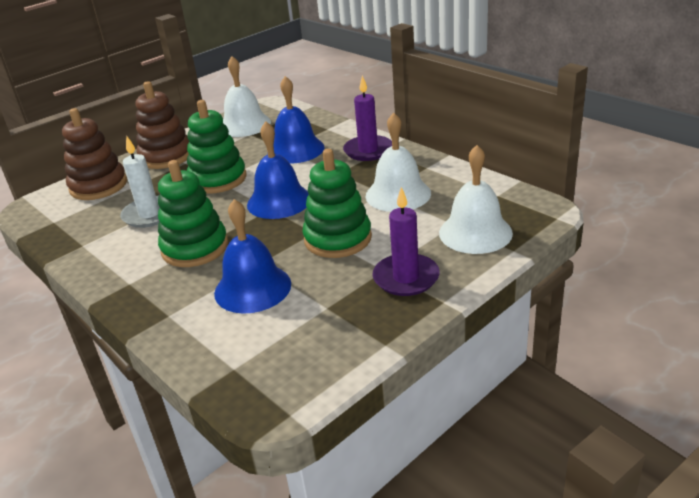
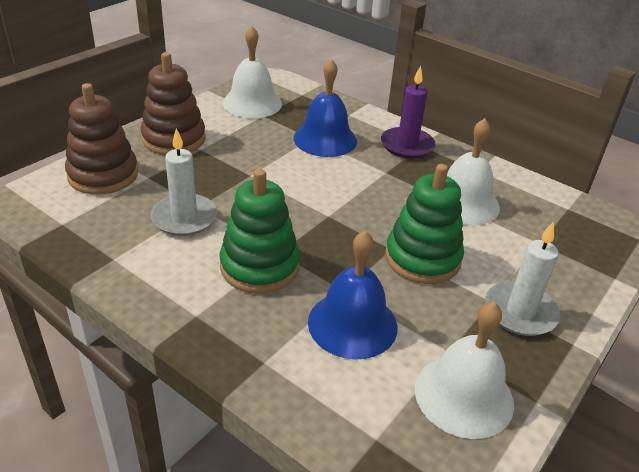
camera: 15 degrees left, 5 degrees up
green stacking toy [187,100,246,193] -> none
blue bell [247,121,309,219] -> none
purple candle [372,187,440,296] -> white candle [485,221,560,336]
white bell [439,145,513,254] -> white bell moved to [415,302,514,439]

